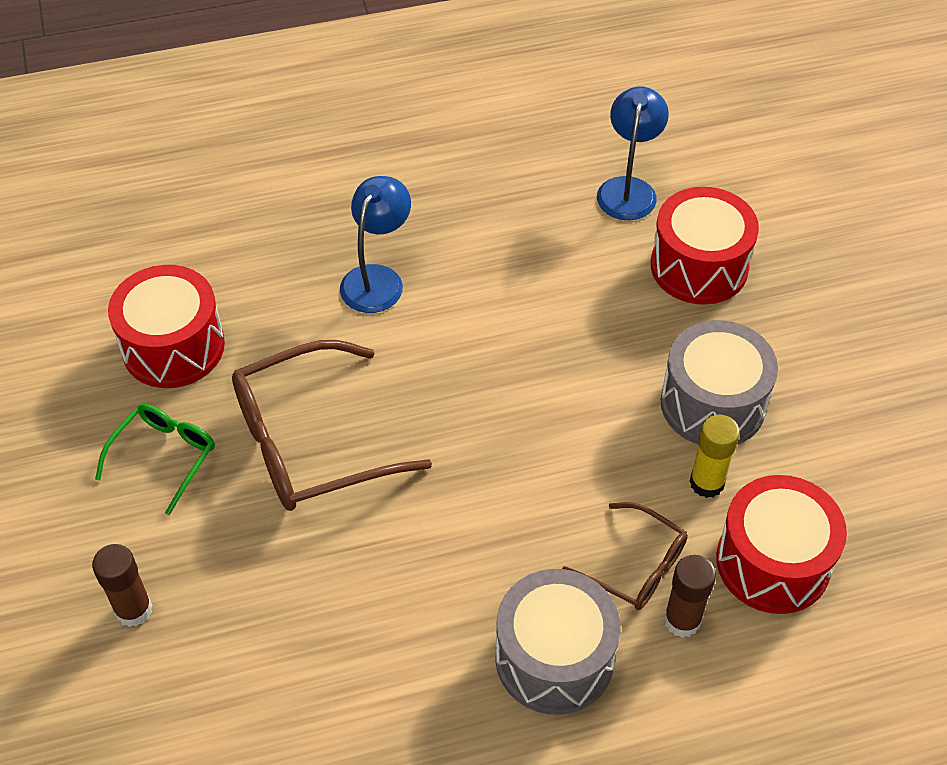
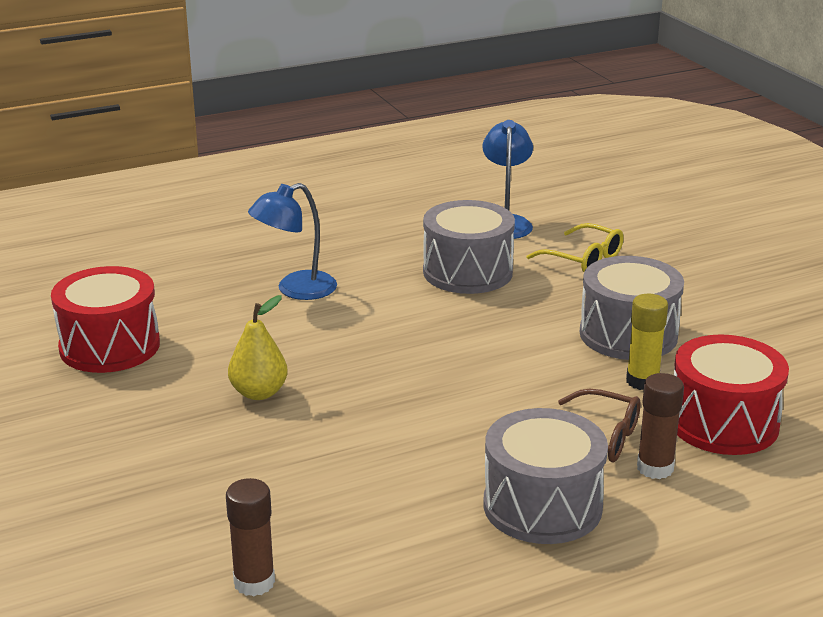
camera: 10 degrees left, 25 degrees down
brown glue stick [92,544,153,627] -> brown glue stick moved to [226,478,275,596]
green glasses [95,404,215,515] -> none
brown glasses [232,340,432,511] -> yellow pear [228,295,288,400]
blue lamp [340,176,411,313] -> blue lamp turned 135 degrees counterclockwise [248,183,337,300]
red drum [651,187,759,305] -> yellow glasses [526,223,624,272]
none -> grey drum [423,200,515,294]

